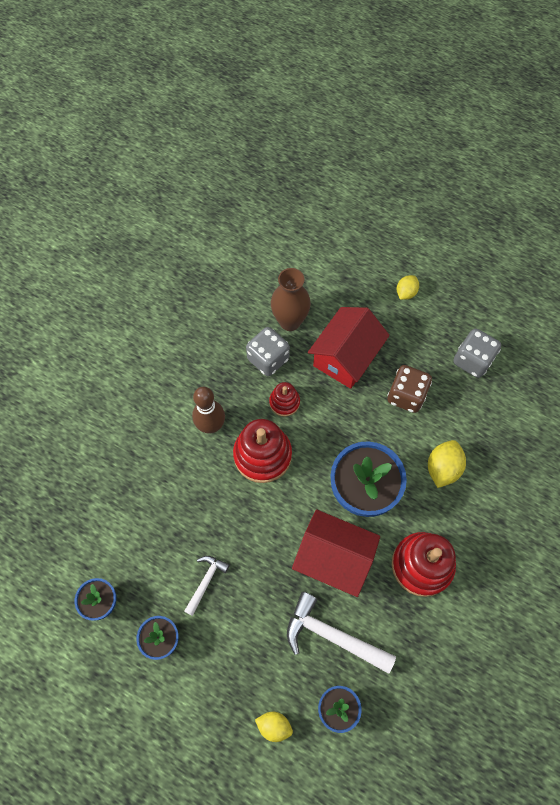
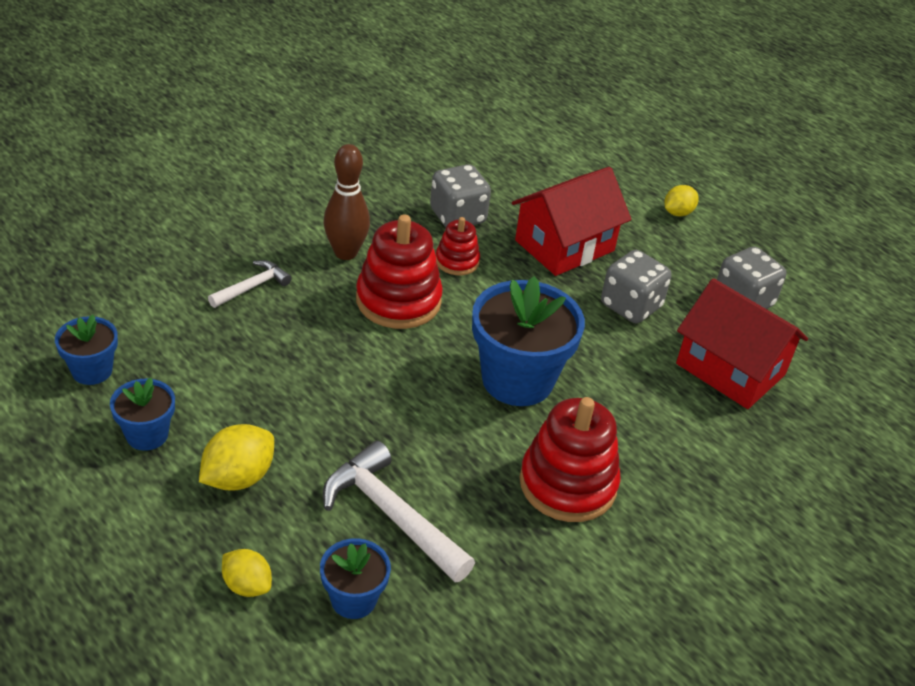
camera: 15 degrees right, 25 degrees down
white hammer [184,556,230,616] -> white hammer moved to [208,260,292,308]
brown vase [271,268,311,331] -> none
red house [292,509,380,597] -> red house moved to [676,278,808,409]
brown dice [387,365,432,413] -> grey dice [601,250,672,323]
yellow lemon [428,440,466,488] -> yellow lemon moved to [199,424,274,491]

